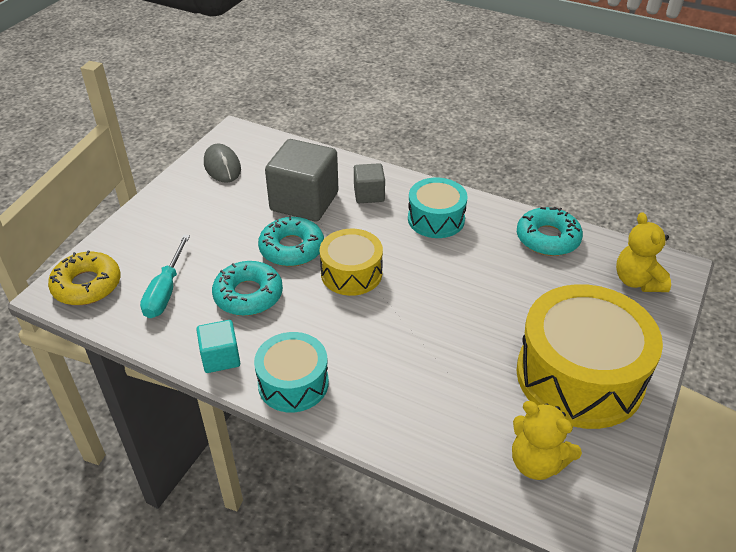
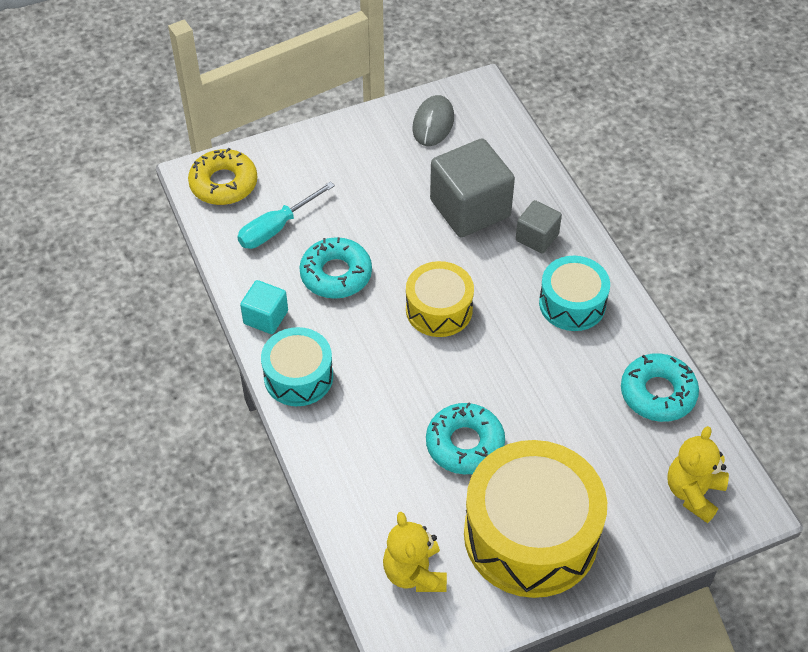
camera: 40 degrees right, 10 degrees up
turquoise donut [258,216,324,267] -> turquoise donut moved to [426,402,505,474]

